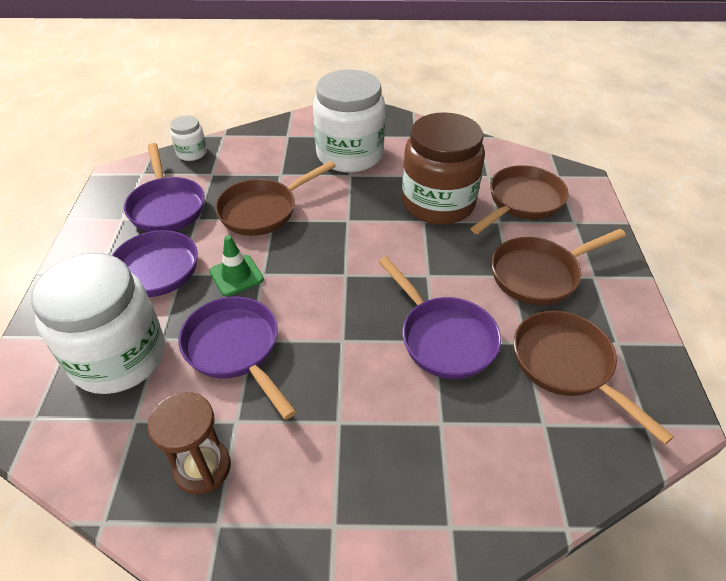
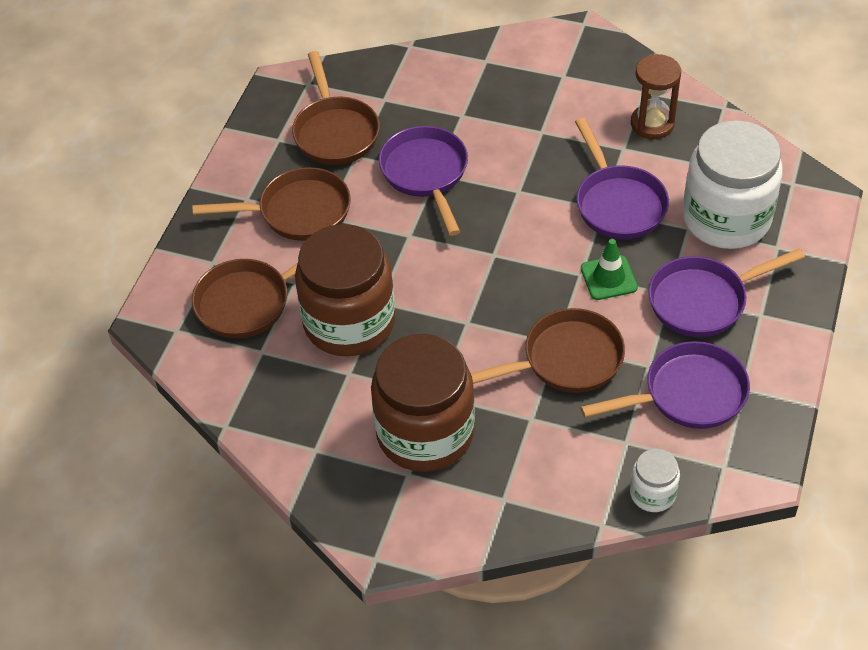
camera: 160 degrees left, 5 degrees up
purple pan [124,143,205,232] -> purple pan turned 75 degrees clockwise [580,341,750,429]
white jar [313,69,385,173] -> brown jar [371,334,475,472]

